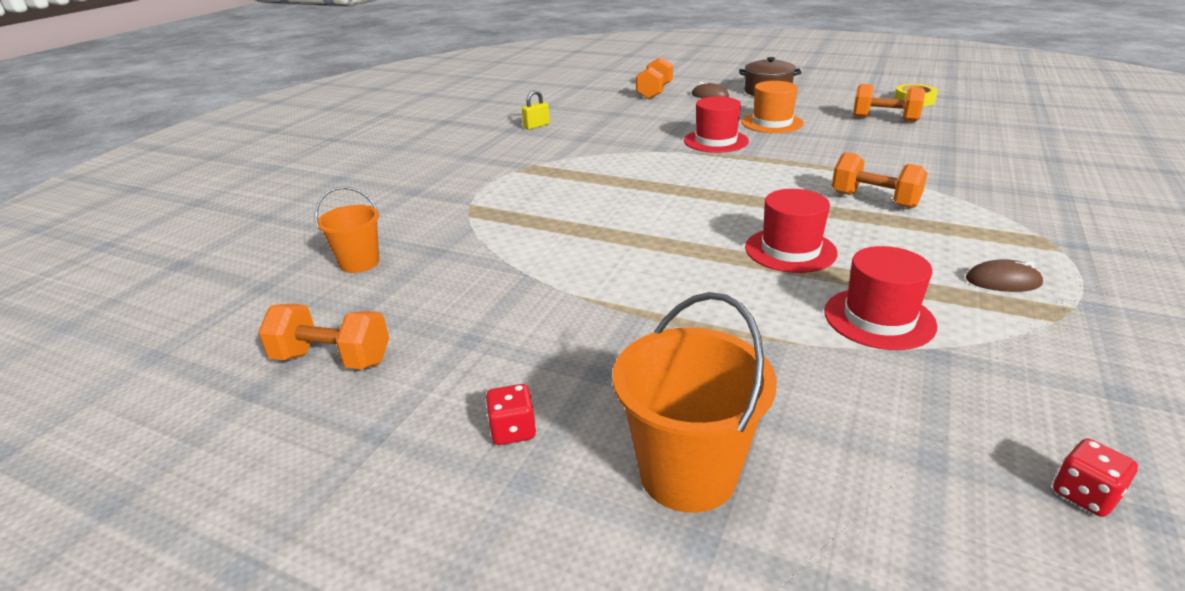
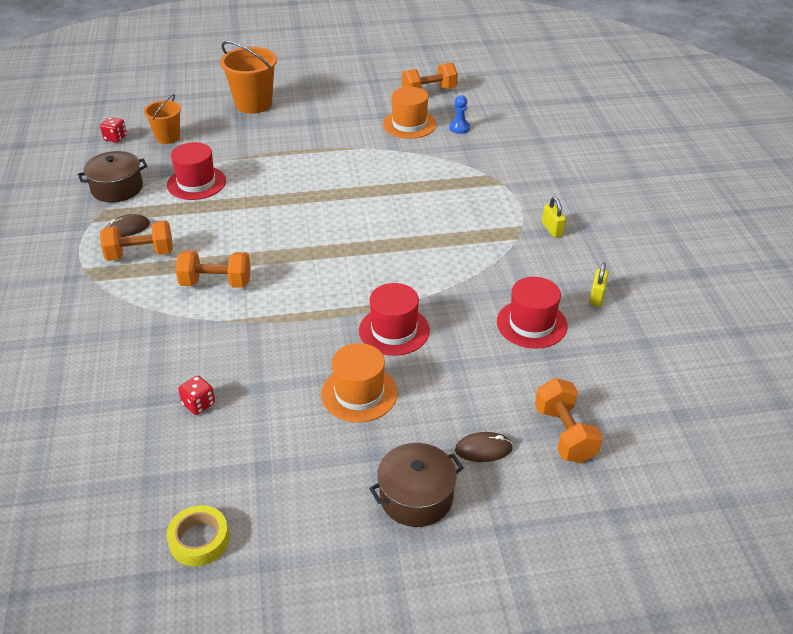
camera: 145 degrees right, 10 degrees up
orange bucket [315,186,379,273] -> orange bucket moved to [144,94,181,144]
red dice [485,384,536,445] -> red dice moved to [178,375,215,415]
red hat [745,189,838,273] -> red hat moved to [497,277,568,349]
orange dumbbell [853,84,925,122] -> orange dumbbell moved to [100,220,173,261]
none -> brown pot [78,151,147,202]
none -> orange hat [383,87,437,139]
none -> blue pawn [449,95,470,134]
none -> yellow padlock [542,197,566,238]

